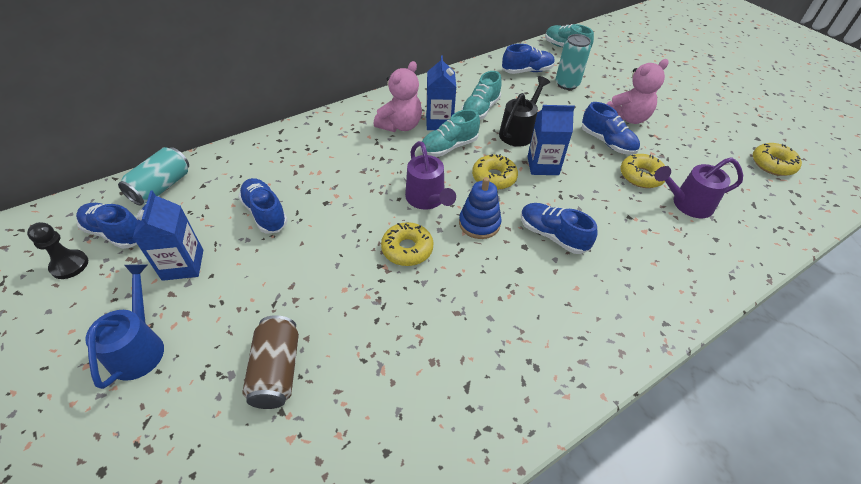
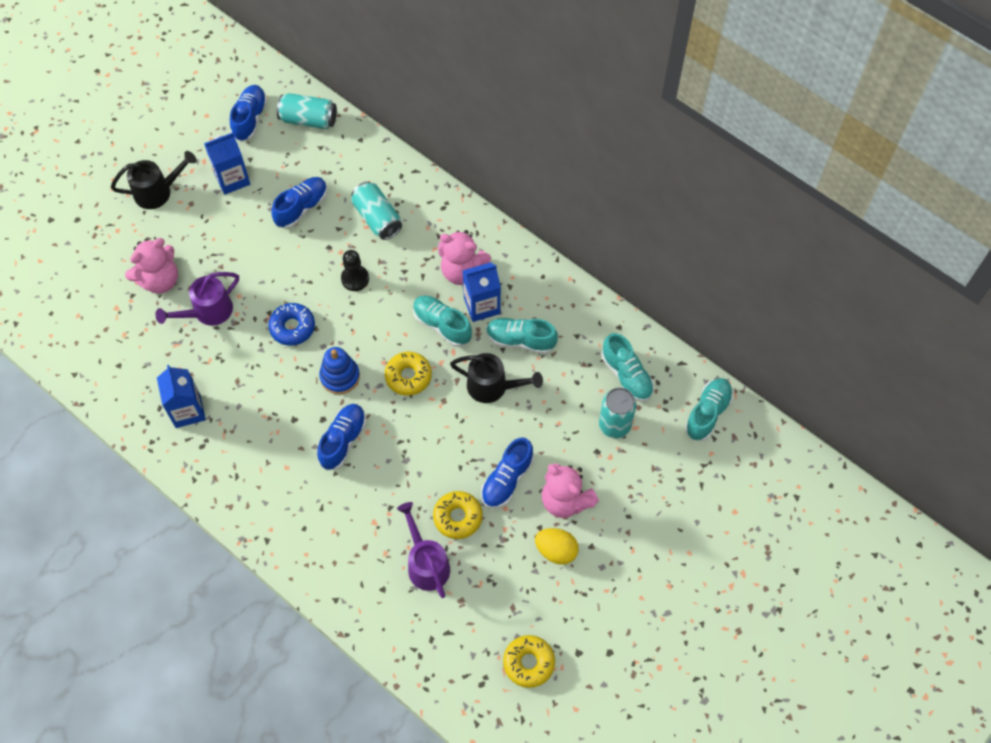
camera: 75 degrees right, 15 degrees up
black pawn [27,222,88,279] -> black pawn moved to [341,250,369,291]
blue watering can [85,264,164,389] -> black watering can [111,151,197,209]
brown can [242,315,299,409] -> pink teddy bear [125,238,178,294]
yellow donut [381,222,433,266] -> blue donut [268,303,315,346]
purple watering can [405,141,456,209] -> purple watering can moved to [155,272,239,326]
blue shoe [502,44,555,74] -> turquoise shoe [601,333,654,402]
blue carton [527,105,575,175] -> blue carton moved to [157,365,206,428]
none -> turquoise can [351,181,402,240]
none -> yellow egg [535,528,579,565]

